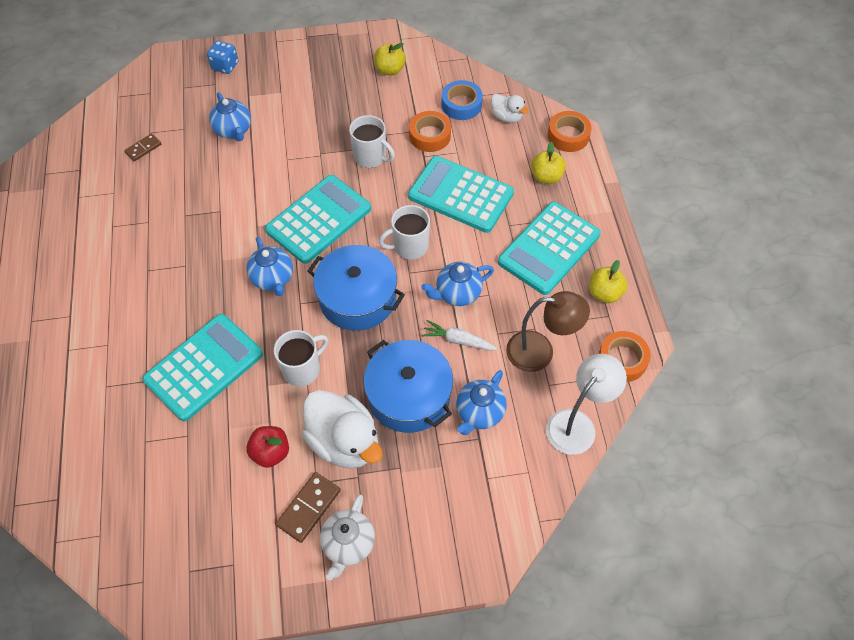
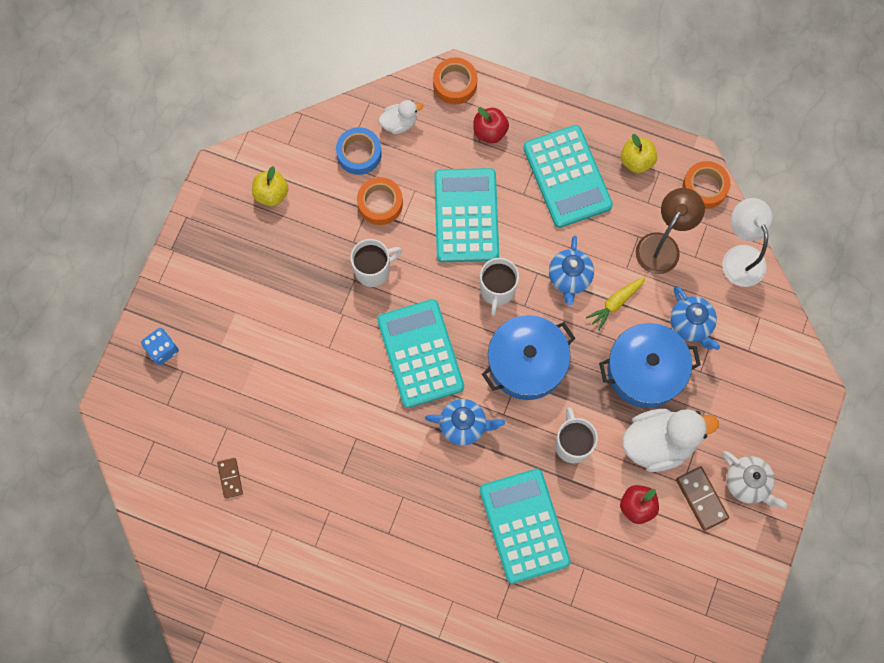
camera: 60 degrees left, 15 degrees up
blue teapot [209,92,251,141] -> none
turquoise calculator [408,156,514,233] -> turquoise calculator turned 120 degrees clockwise [434,168,499,262]
white carrot [421,320,498,351] -> yellow carrot [586,277,646,331]
yellow apple [531,142,566,184] -> red apple [473,107,509,143]

